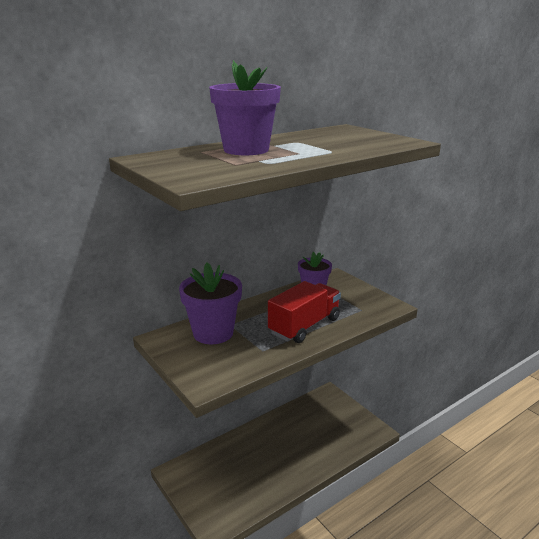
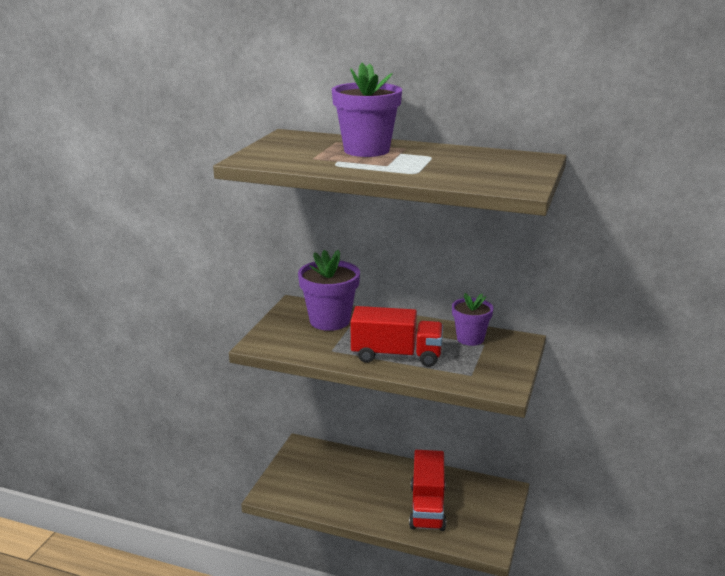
camera: 55 degrees right, 0 degrees up
none -> red truck [409,450,446,531]

